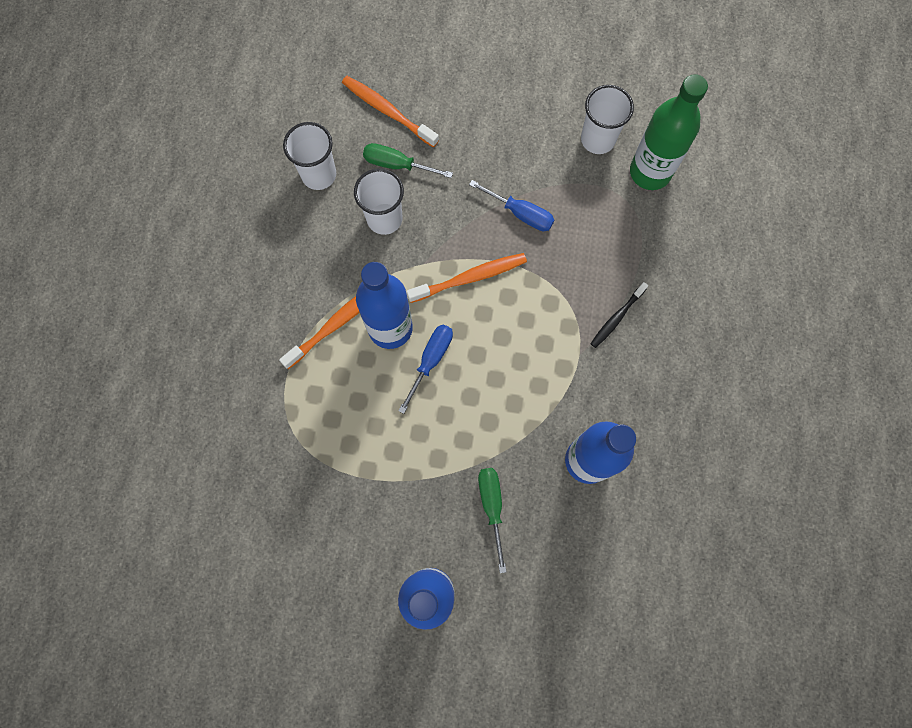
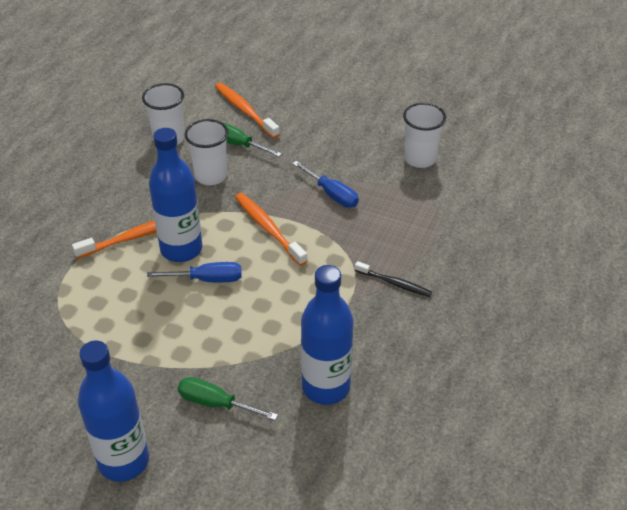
camera: 15 degrees right, 30 degrees down
blue screwdriver [398,324,453,414] -> blue screwdriver turned 45 degrees clockwise [147,262,242,282]
orange toothbrush [406,253,527,303] -> orange toothbrush turned 120 degrees counterclockwise [235,193,307,266]
green screwdriver [478,468,507,573] -> green screwdriver turned 75 degrees counterclockwise [178,377,278,420]
black toothbrush [590,282,648,348] -> black toothbrush turned 120 degrees counterclockwise [355,261,432,297]
green bottle [630,74,708,190] -> none

